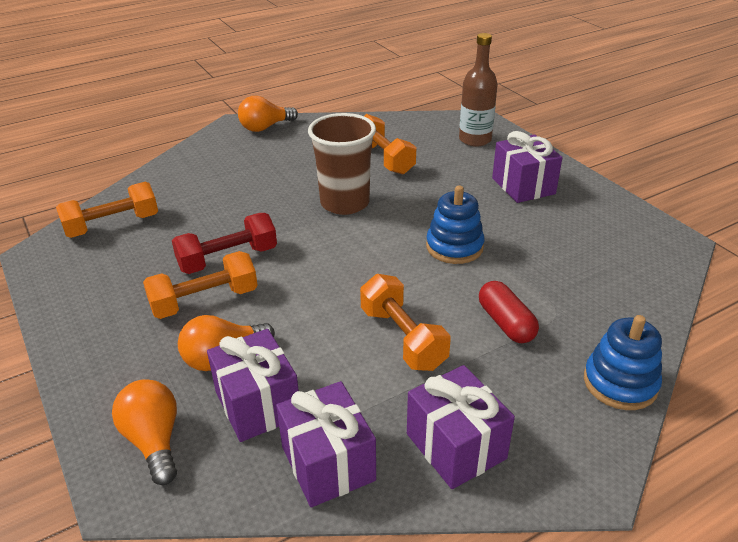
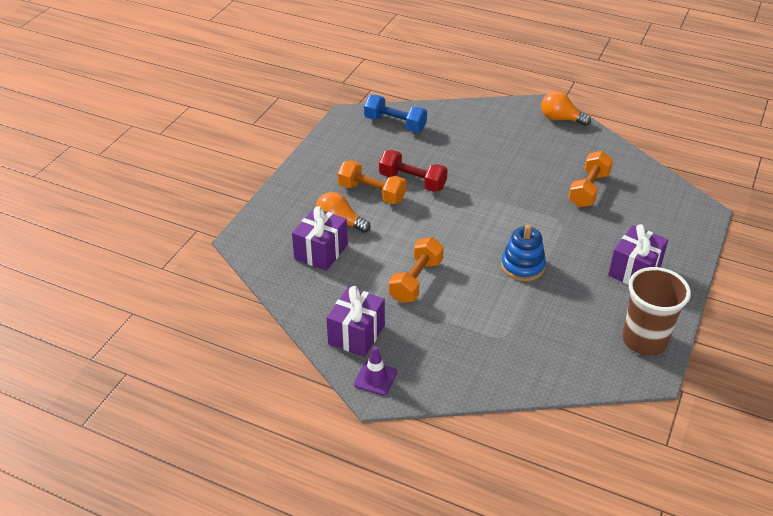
camera: 55 degrees right, 5 degrees up
orange dumbbell [56,182,158,238] -> blue dumbbell [364,95,427,132]
orange light bulb [112,379,177,485] -> none
purple gift [276,381,376,507] -> none
brown cup [308,113,376,215] -> brown cup moved to [623,267,691,356]
brown bottle [459,33,498,147] -> none
red capsule [479,281,539,343] -> none
blue stacking toy [584,315,662,410] -> none
none -> purple traffic cone [354,346,397,395]

